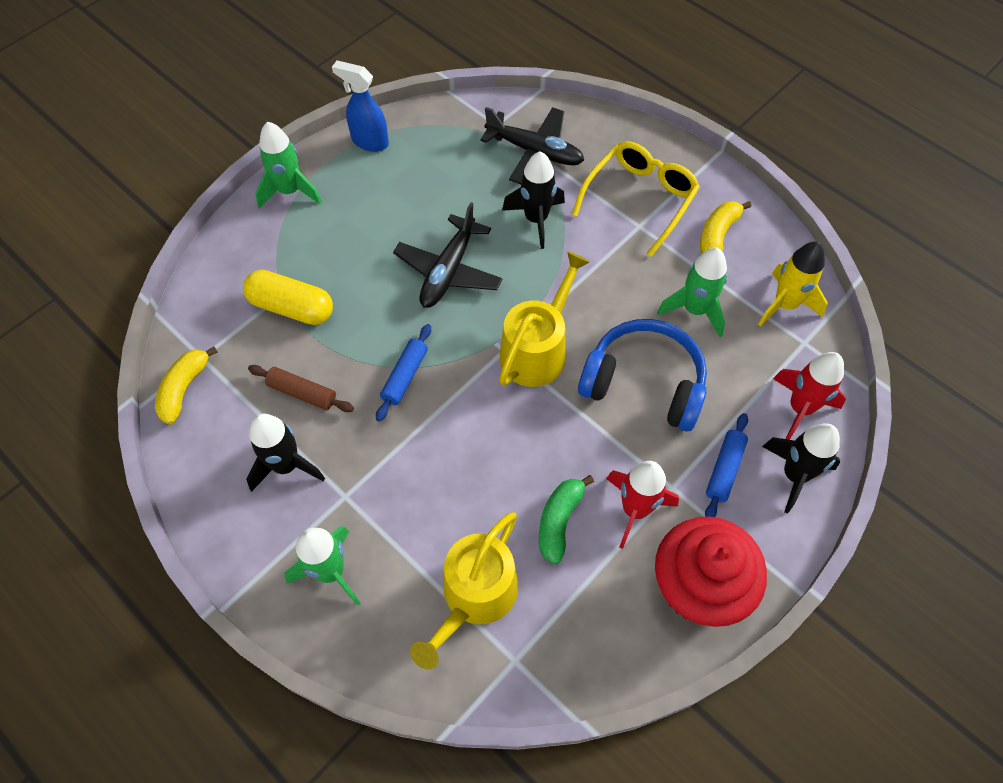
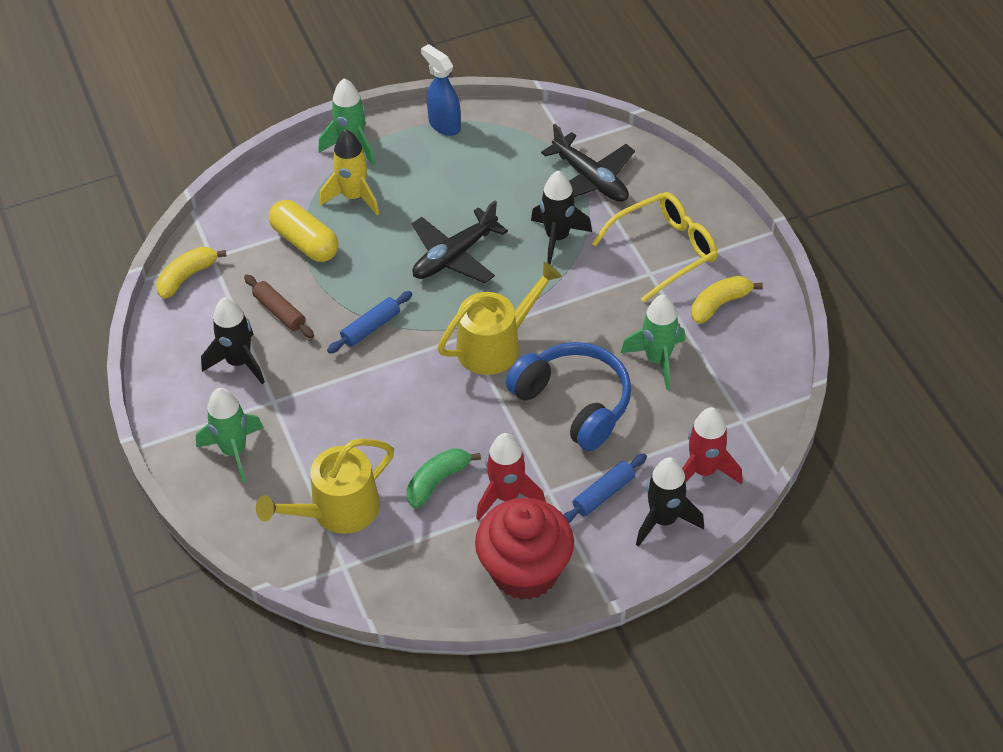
camera: 25 degrees right, 10 degrees down
yellow rocket [758,242,828,327] -> yellow rocket moved to [320,129,379,215]

